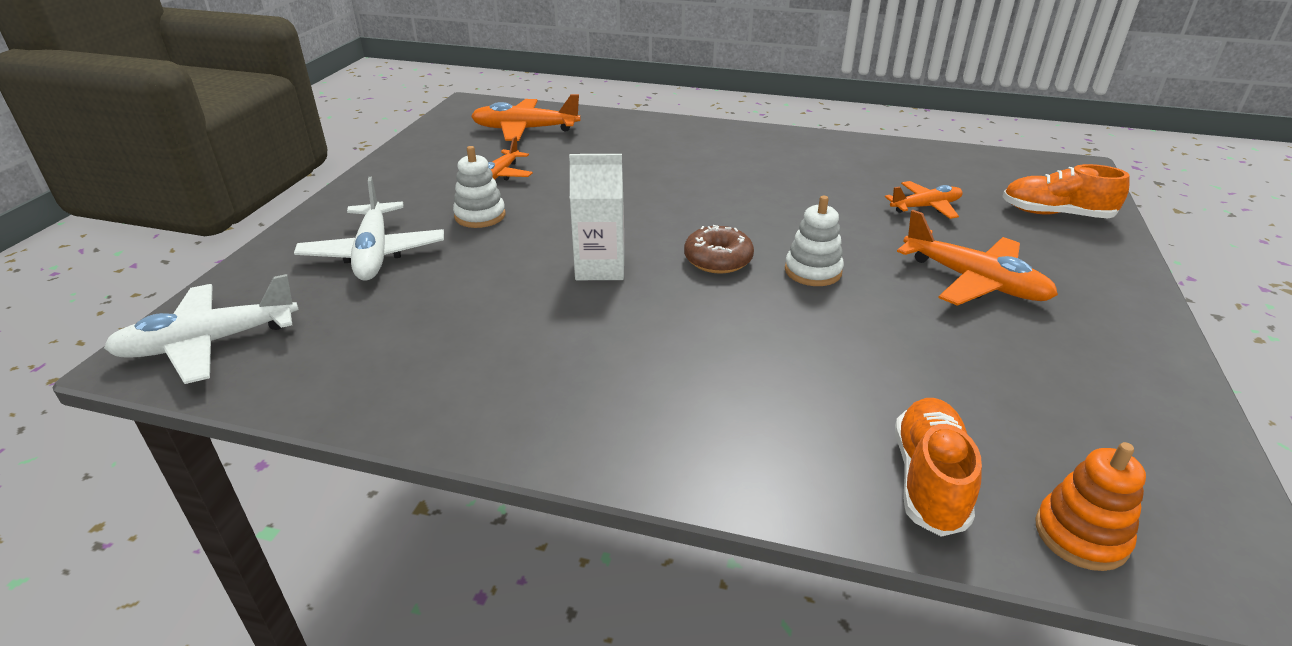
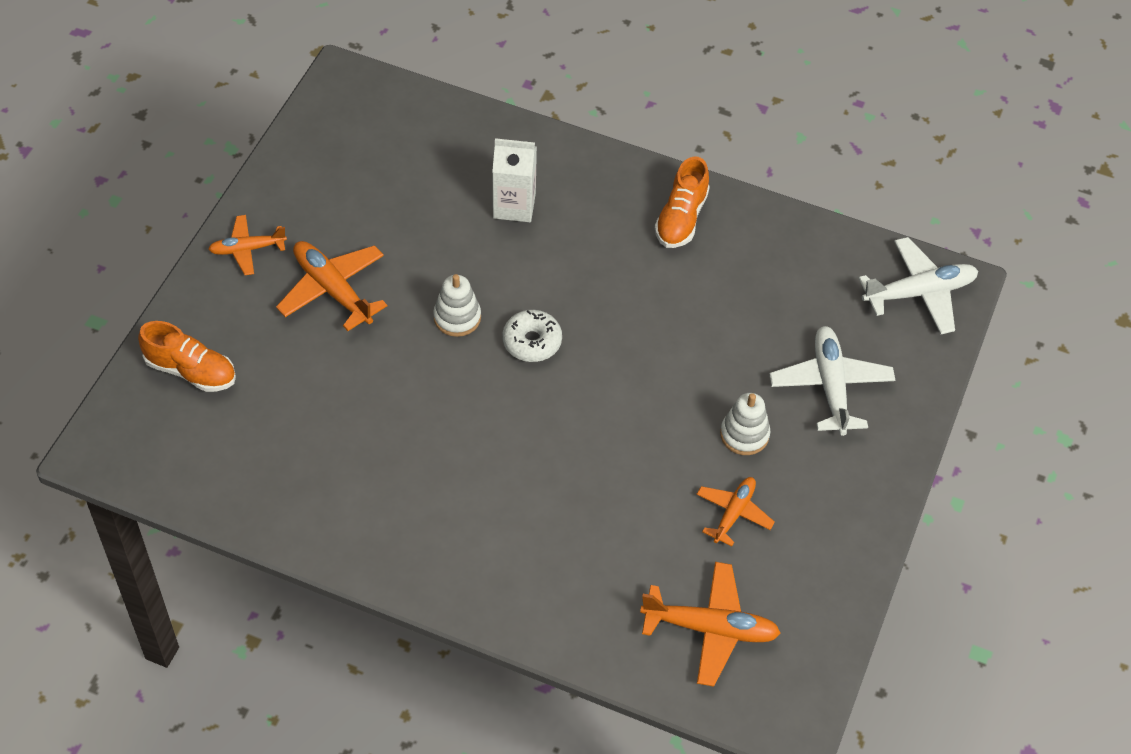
camera: 175 degrees left, 20 degrees up
white carton [569,154,624,280] -> white carton moved to [492,138,537,222]
brown donut [684,225,754,273] -> white donut [503,310,562,362]
orange plane [885,181,963,219] -> orange plane moved to [208,215,287,275]
orange shoe [895,398,982,537] -> orange shoe moved to [655,156,710,248]
orange stacking toy [1035,442,1146,571] -> none

